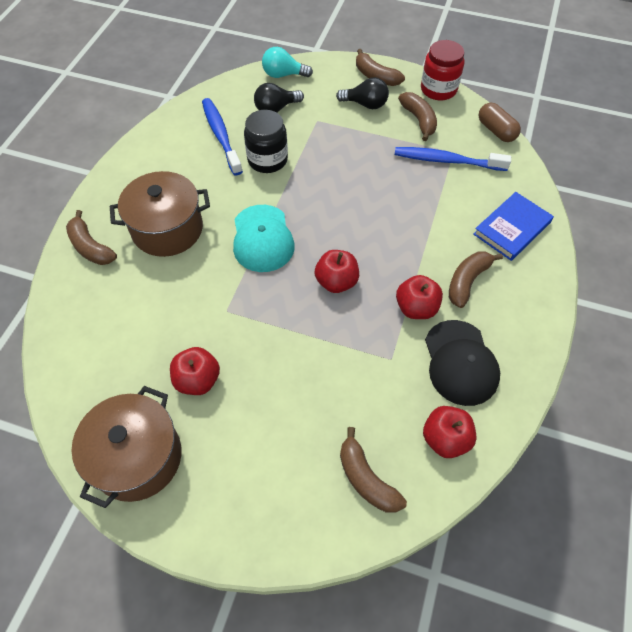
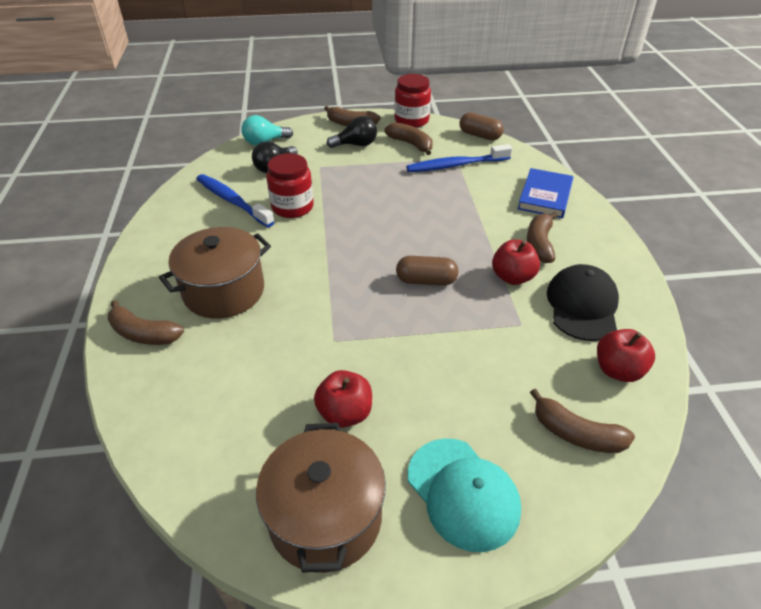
camera: 25 degrees left, 15 degrees down
turquoise cap [233,205,295,272] -> turquoise cap moved to [408,438,521,552]
black jar [244,110,288,173] -> red jar [266,153,314,218]
red apple [315,250,359,293] -> brown capsule [396,256,459,286]
black cap [425,320,500,406] -> black cap turned 135 degrees counterclockwise [547,264,619,341]

